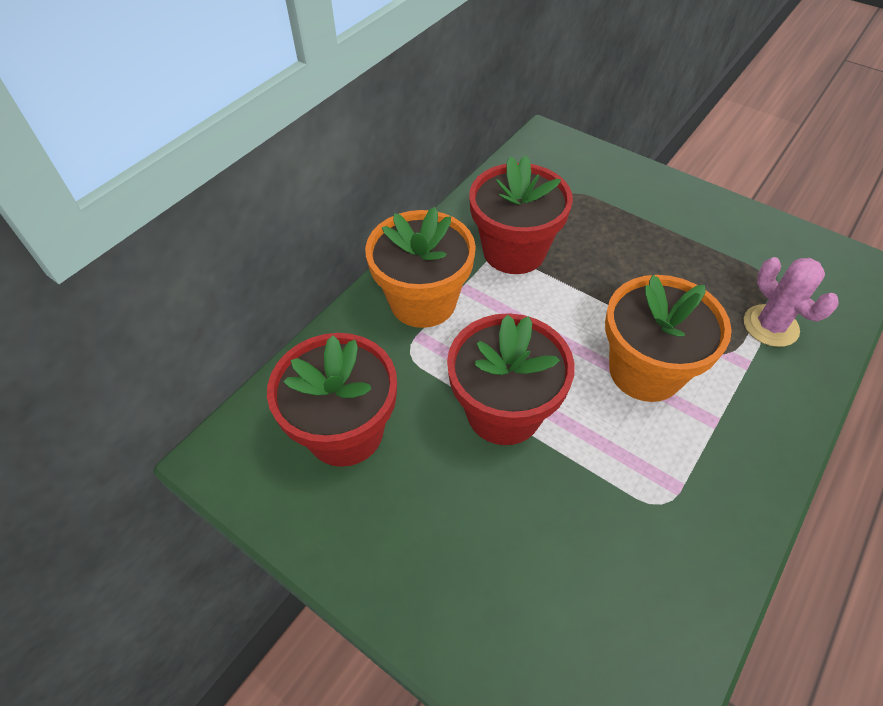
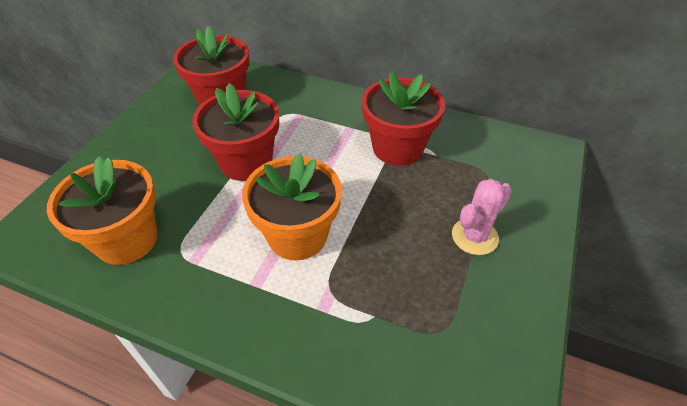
camera: 75 degrees right, 5 degrees down
orange flower pot [365,207,476,328] -> orange flower pot moved to [47,156,158,265]
pink cactus [744,257,839,347] -> pink cactus moved to [452,179,512,255]

